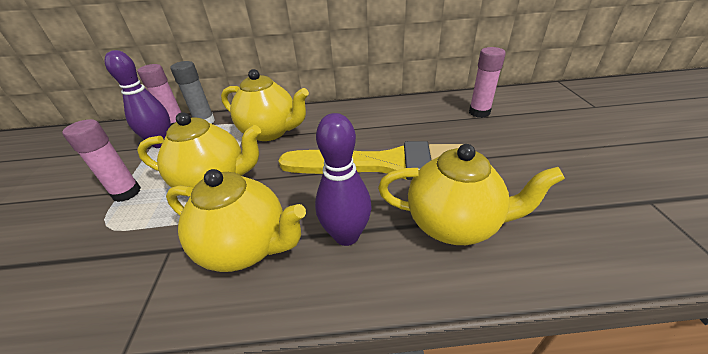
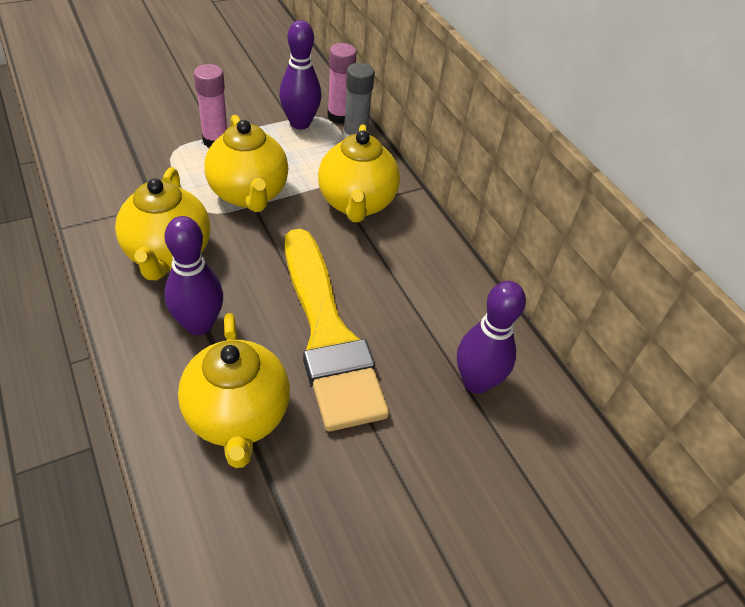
camera: 60 degrees right, 10 degrees up
pink glue stick [469,47,506,118] -> none
none -> purple bowling pin [457,281,526,394]

